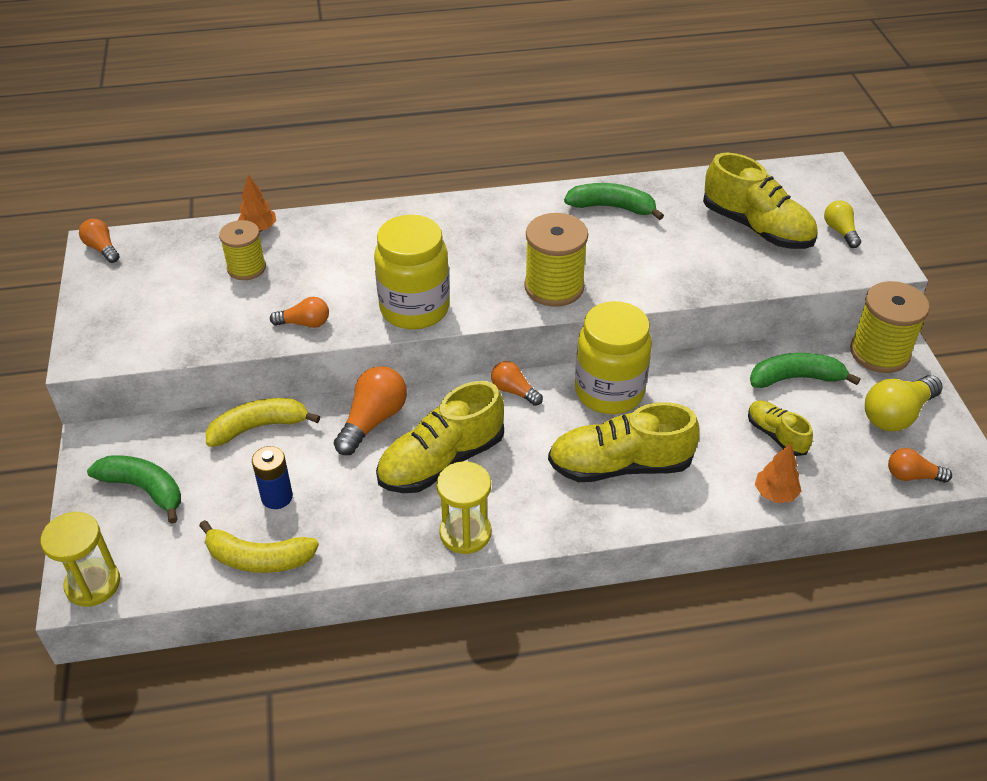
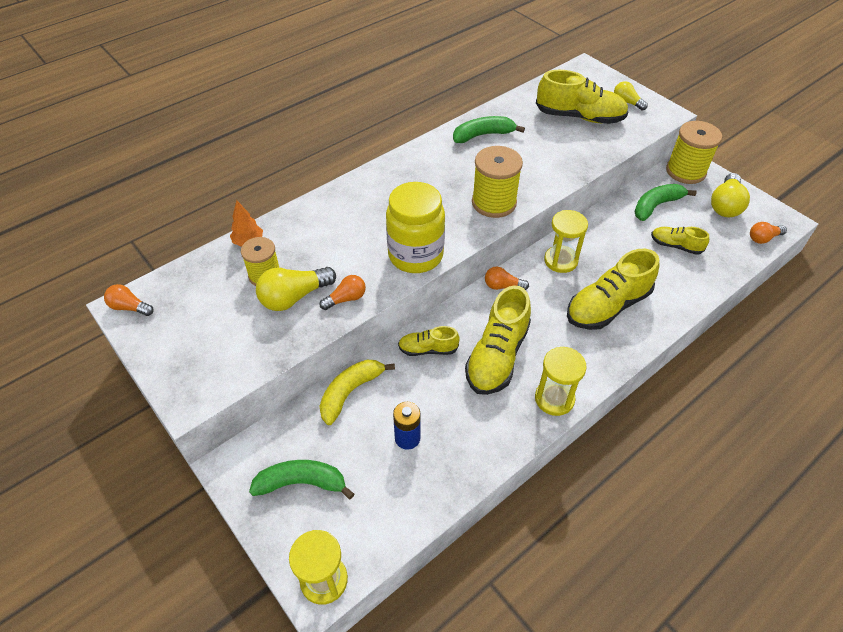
camera: 30 degrees left, 5 degrees up
yellow banana [199,520,319,573] -> none
orange light bulb [334,366,407,455] -> yellow shoe [398,326,460,356]
yellow jar [575,301,652,414] -> yellow hourglass [544,210,588,273]
orange tree [755,443,802,503] -> none
none -> yellow light bulb [256,267,336,311]

